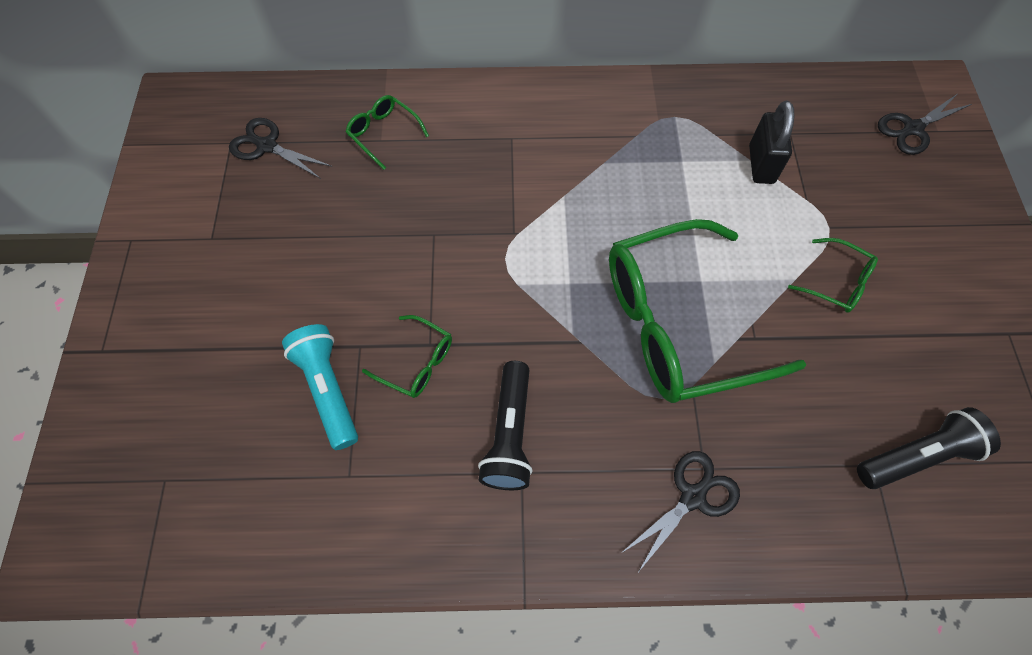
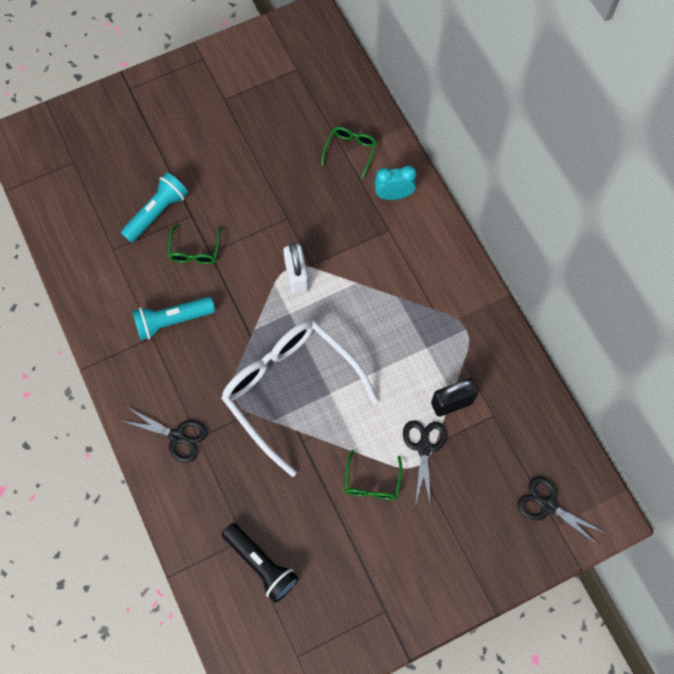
camera: 65 degrees right, 5 degrees up
black scissors [229,118,332,179] -> black scissors moved to [403,420,447,507]
black flashlight [478,361,533,490] -> turquoise flashlight [132,297,215,340]
green glasses [609,219,806,403] -> white glasses [221,321,378,477]
none -> white padlock [283,242,309,294]
none -> turquoise clock [374,165,417,200]

